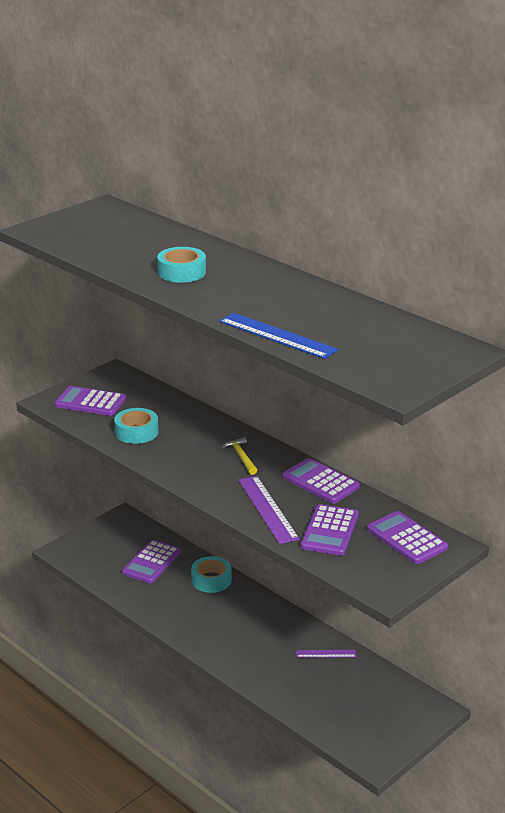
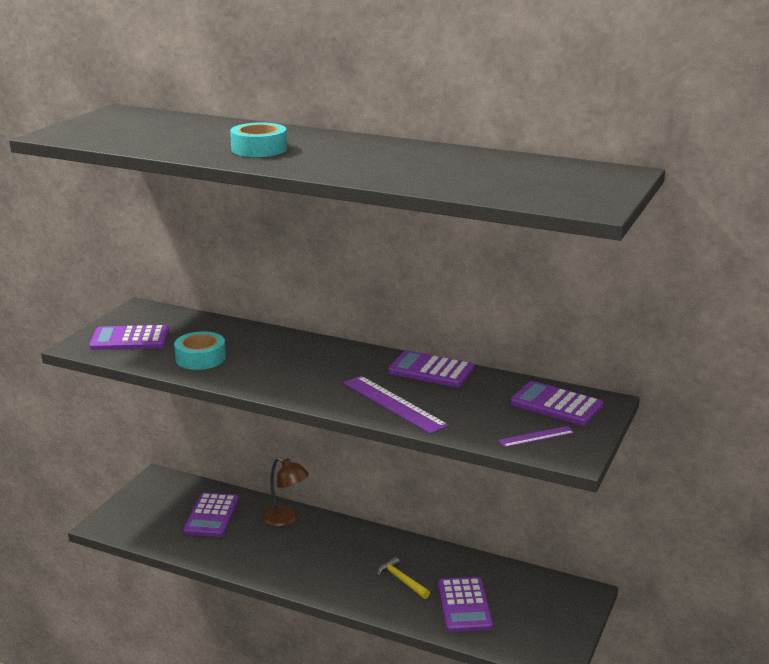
camera: 20 degrees left, 5 degrees down
turquoise tape [191,556,232,593] -> brown lamp [262,457,309,527]
blue ruler [219,313,338,359] -> none
yellow hammer [221,437,257,475] -> yellow hammer moved to [377,557,430,599]
purple ruler [296,650,356,658] -> purple ruler moved to [498,426,575,447]
purple calculator [301,504,359,556] -> purple calculator moved to [438,577,493,632]

